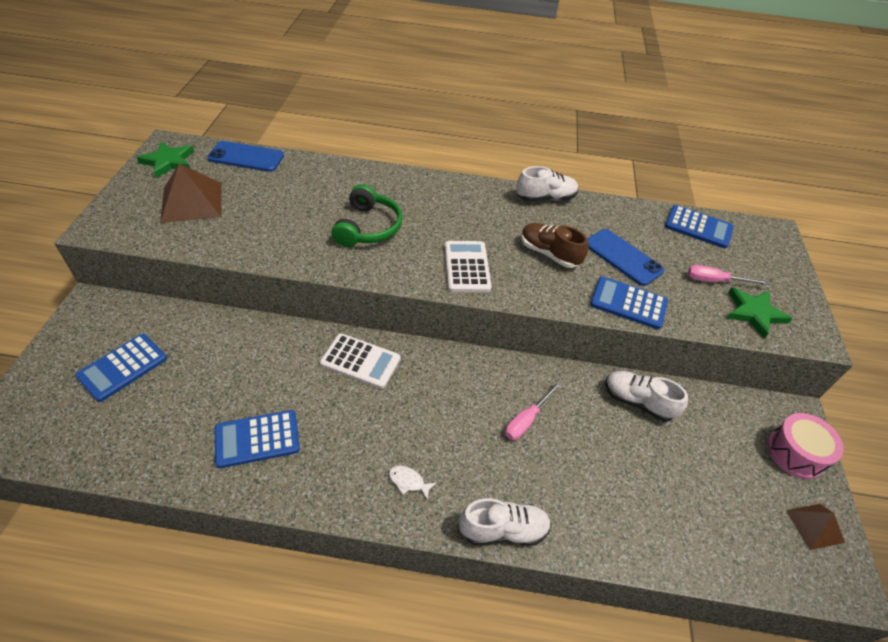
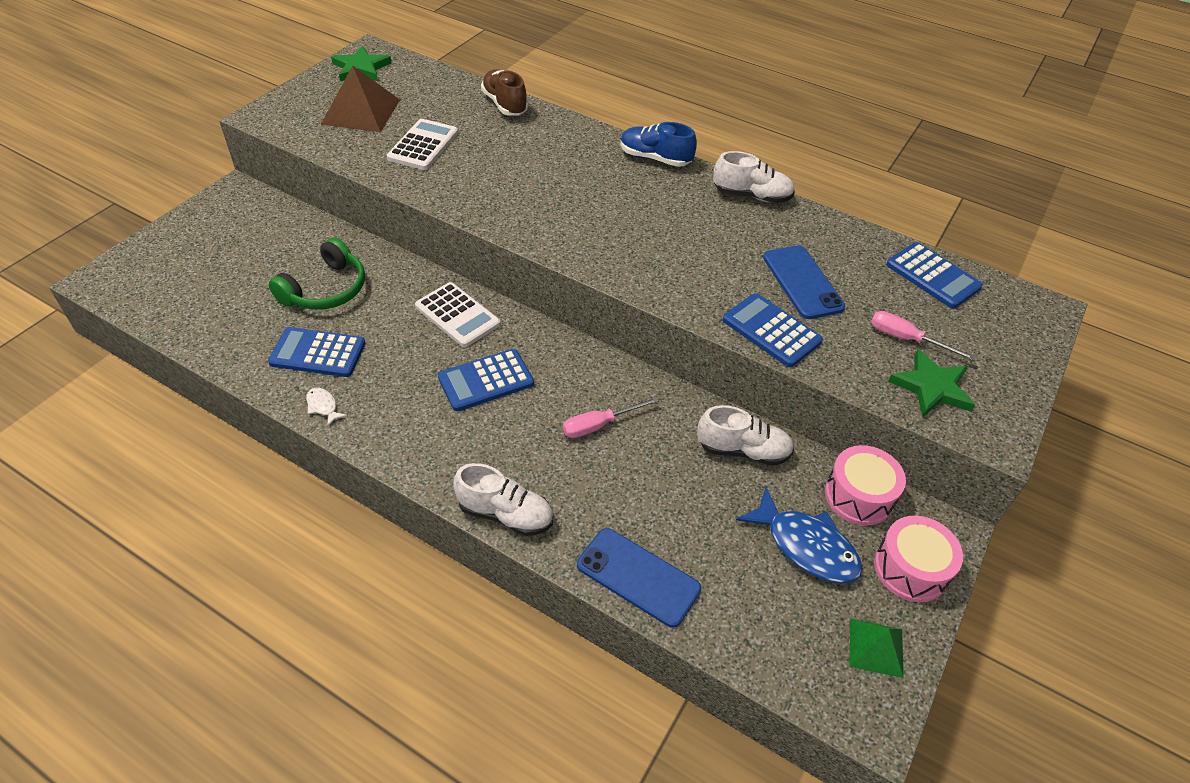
camera: 25 degrees right, 0 degrees up
blue calculator [75,334,167,402] -> blue calculator moved to [438,349,534,411]
blue phone [207,141,284,172] -> blue phone moved to [577,528,701,627]
green headphones [332,184,403,247] -> green headphones moved to [269,237,365,310]
white fish [389,466,436,500] -> white fish moved to [306,388,347,427]
white calculator [445,241,492,292] -> white calculator moved to [387,119,458,170]
brown shoe [521,223,589,268] -> brown shoe moved to [481,69,528,116]
white shoe [605,371,688,422] -> white shoe turned 135 degrees clockwise [697,405,794,466]
brown pyramid [786,504,845,550] -> green pyramid [850,618,904,678]
none -> blue shoe [620,122,697,167]
none -> blue fish [736,487,862,583]
none -> pink drum [825,445,906,526]

